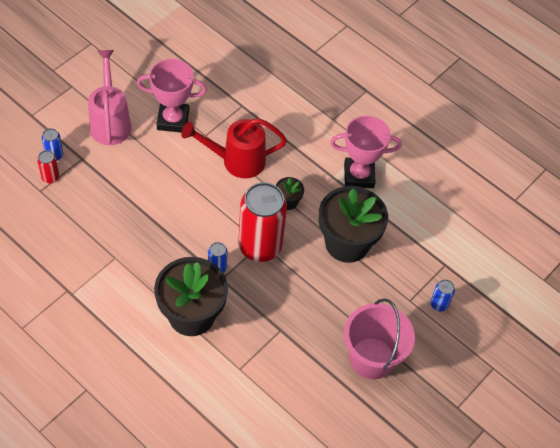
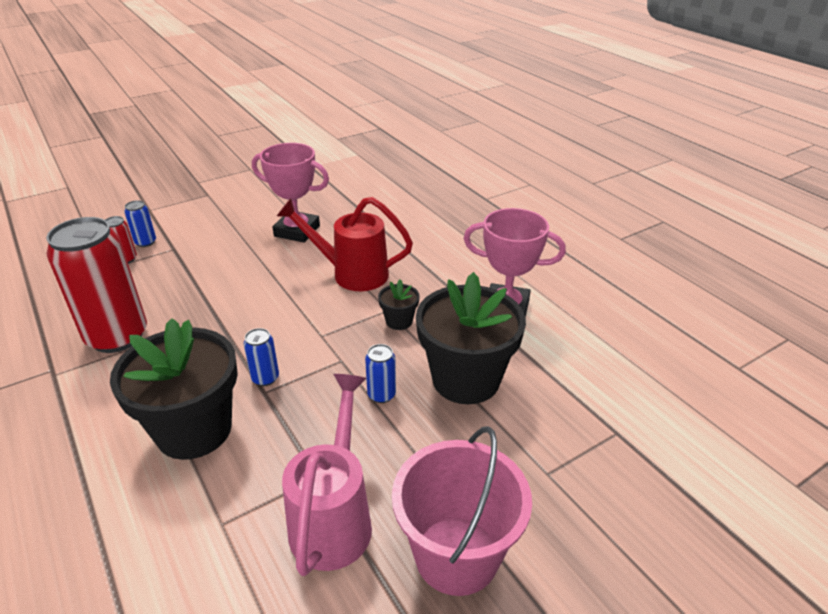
camera: 20 degrees right, 20 degrees down
pink watering can [88,50,131,145] -> pink watering can moved to [282,374,372,576]
red can [238,182,287,262] -> red can moved to [46,217,147,353]
blue can [430,279,455,312] -> blue can moved to [365,344,396,403]

